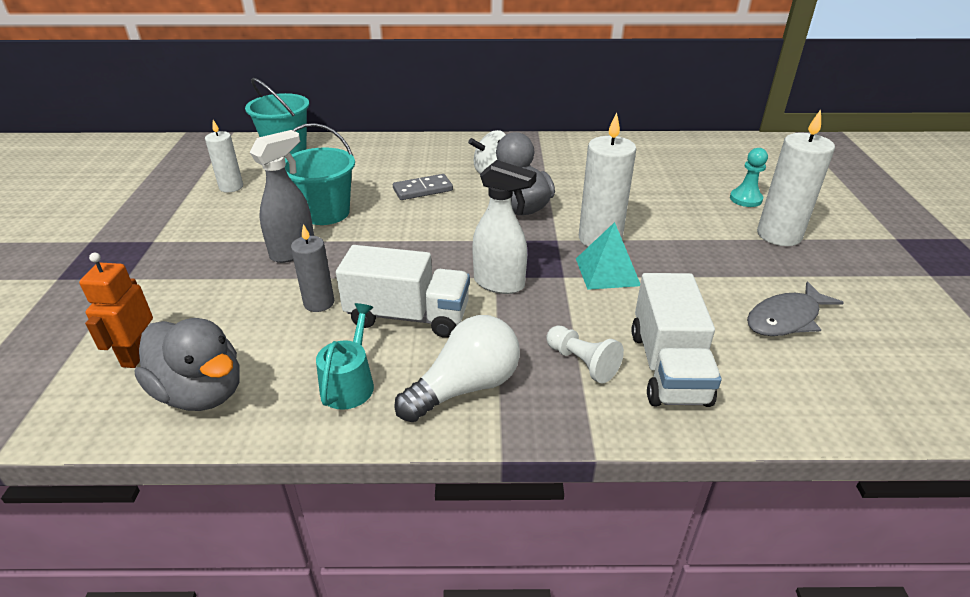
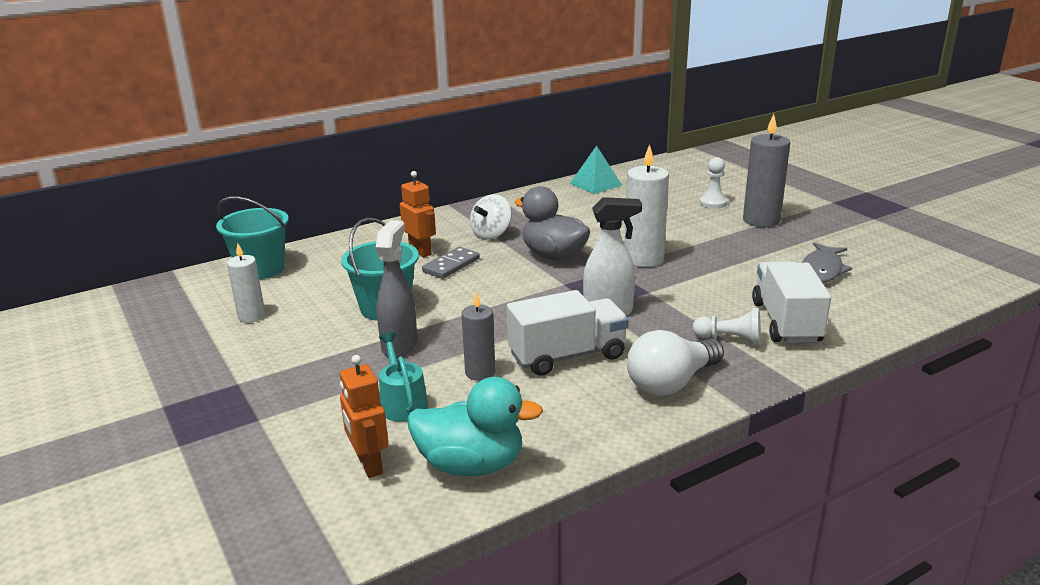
camera: 30 degrees left, 10 degrees down
grey duck [134,318,240,411] -> turquoise duck [408,377,543,476]
turquoise watering can [316,303,374,410] -> turquoise watering can moved to [379,332,428,422]
white light bulb [394,315,520,422] -> white light bulb turned 150 degrees counterclockwise [627,330,724,396]
turquoise pyramid [576,222,640,290] -> turquoise pyramid moved to [570,146,622,194]
white truck [632,273,722,407] -> white truck turned 150 degrees counterclockwise [752,261,831,343]
turquoise pawn [730,148,768,207] -> white pawn [699,157,727,208]
white candle [757,109,835,246] -> grey candle [743,114,790,227]
none -> orange robot [400,171,436,257]

